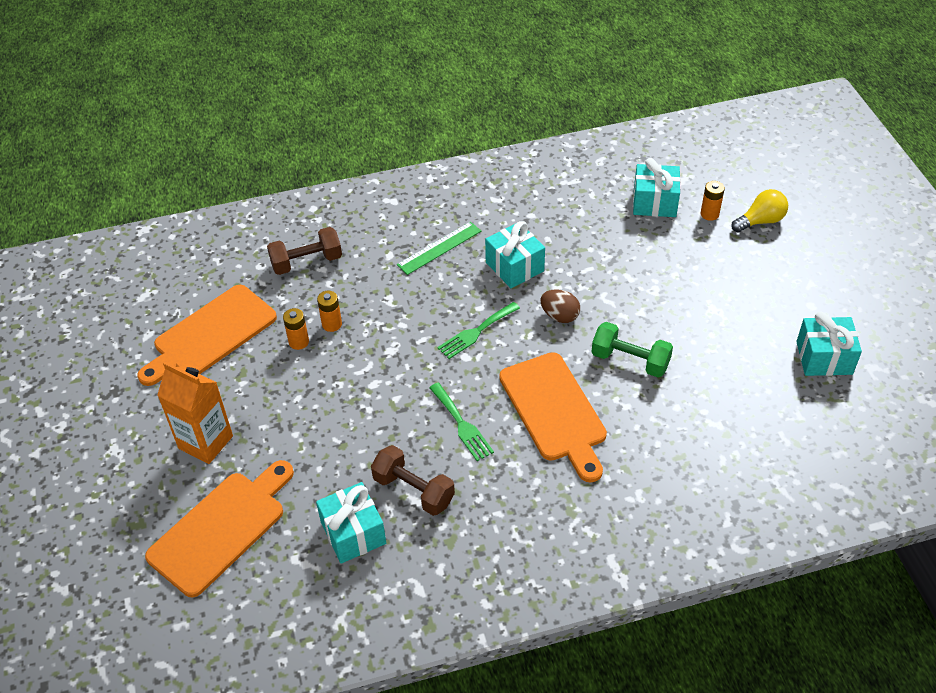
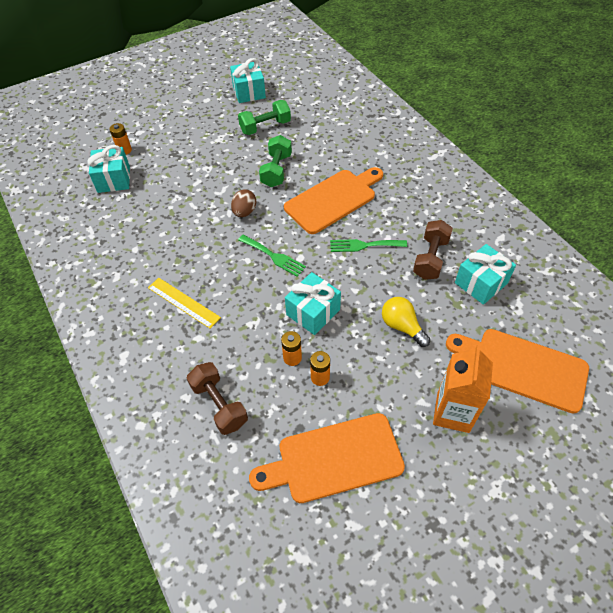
camera: 105 degrees left, 5 degrees up
orange cutting board [137,285,277,386] -> orange cutting board turned 135 degrees clockwise [249,413,405,503]
green ruler [397,222,481,275] -> yellow ruler [148,278,221,329]
green fork [429,383,494,461] -> green fork turned 135 degrees counterclockwise [330,239,407,252]
turquoise gift [485,221,545,288] -> turquoise gift moved to [285,272,341,335]
yellow light bulb [731,189,788,233] -> yellow light bulb moved to [382,297,431,347]
none -> green dumbbell [238,100,291,135]

